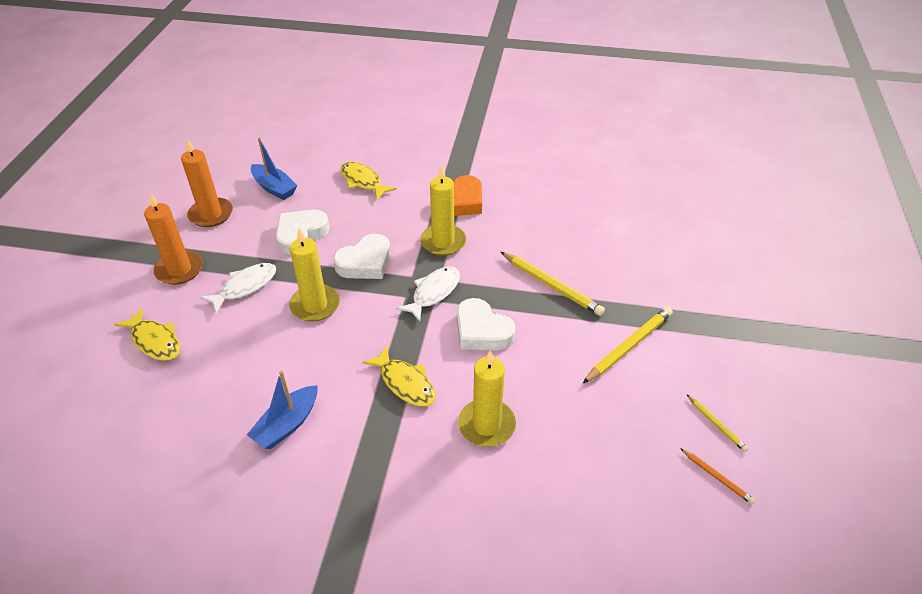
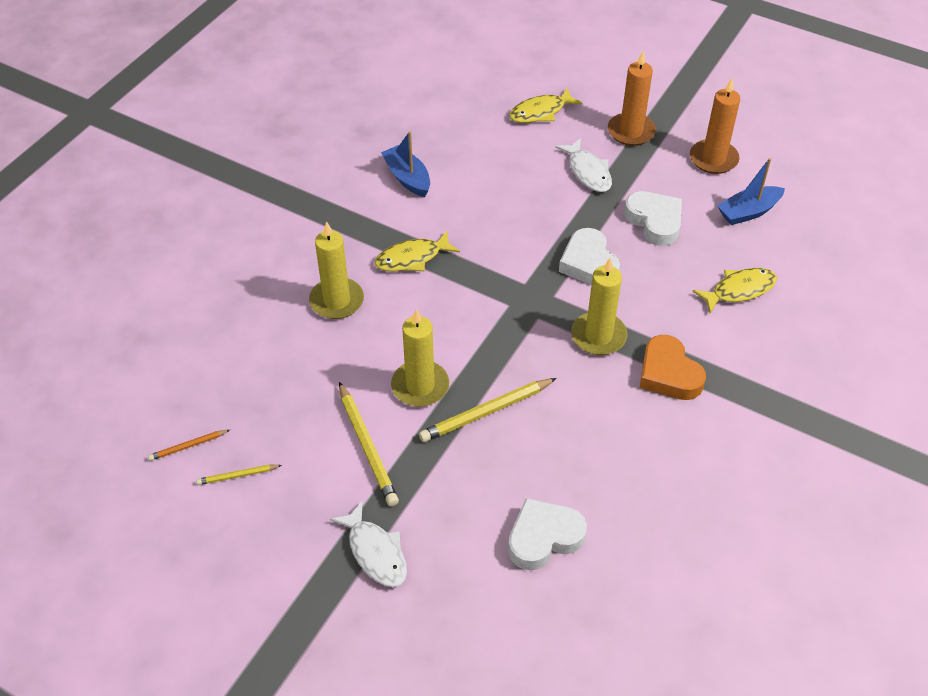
camera: 110 degrees right, 5 degrees up
yellow candle [289,228,340,322] -> yellow candle moved to [391,309,449,407]
white fish [396,266,460,322] -> white fish moved to [330,501,407,587]
white heart [457,298,516,350] -> white heart moved to [508,498,587,570]

